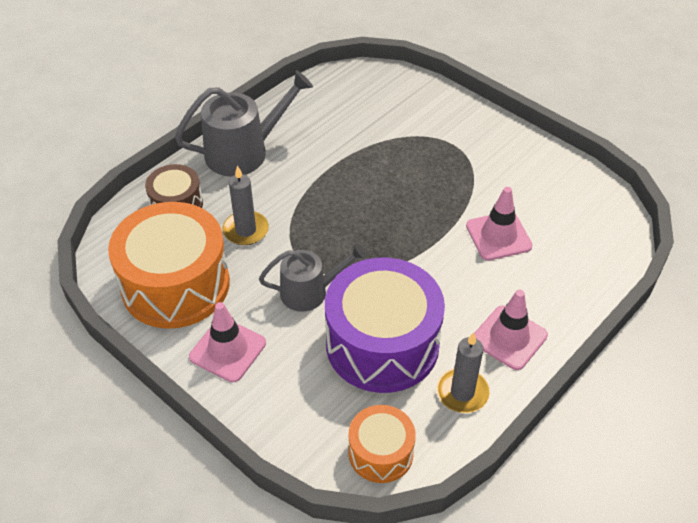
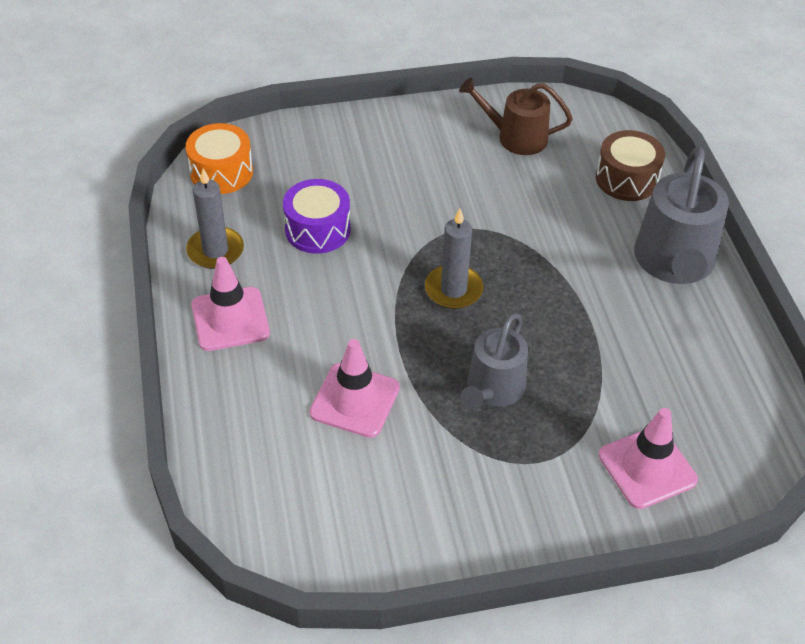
camera: 125 degrees right, 0 degrees up
orange drum [108,202,230,329] -> brown watering can [459,77,573,155]
pink traffic cone [189,302,266,382] -> pink traffic cone moved to [599,408,698,509]
grey candle [223,165,269,245] -> grey candle moved to [425,209,483,309]
grey watering can [259,243,367,312] -> grey watering can moved to [460,313,528,410]
purple drum [325,258,445,393] -> purple drum [283,179,350,254], size x0.52

